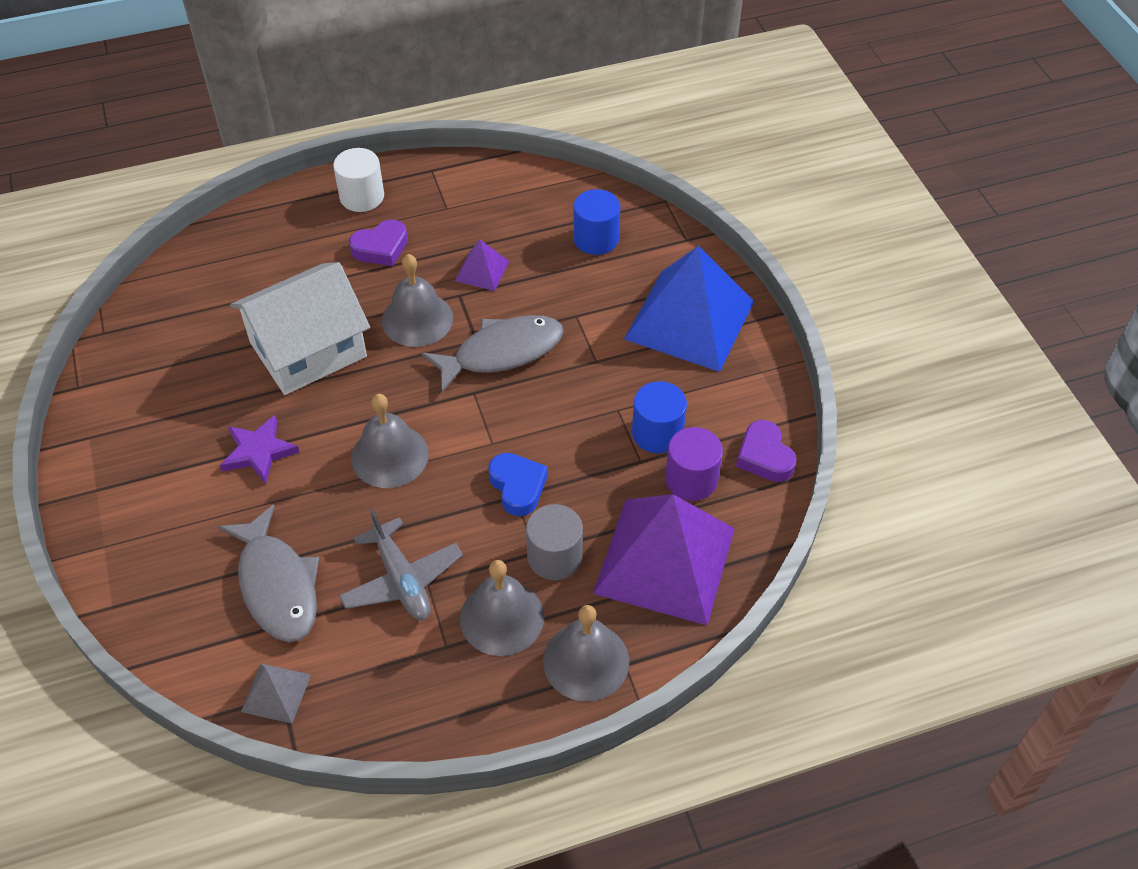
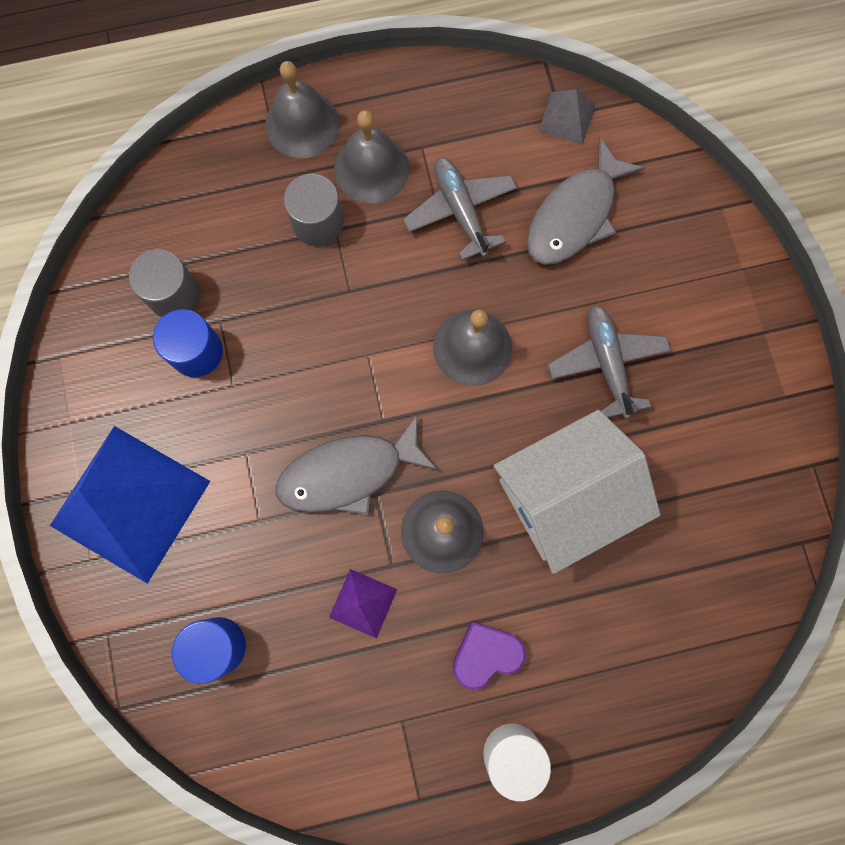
camera: 175 degrees left, 25 degrees up
grey fish [218,504,319,642] -> grey fish turned 120 degrees counterclockwise [527,137,645,265]
purple star [220,415,300,484] -> grey plane [548,305,671,419]
blue heart [488,453,548,516] -> none
purple pyramid [593,494,735,625] -> none
purple cylinder [665,427,723,501] -> grey cylinder [129,249,199,317]
purple heart [736,420,797,482] -> none

